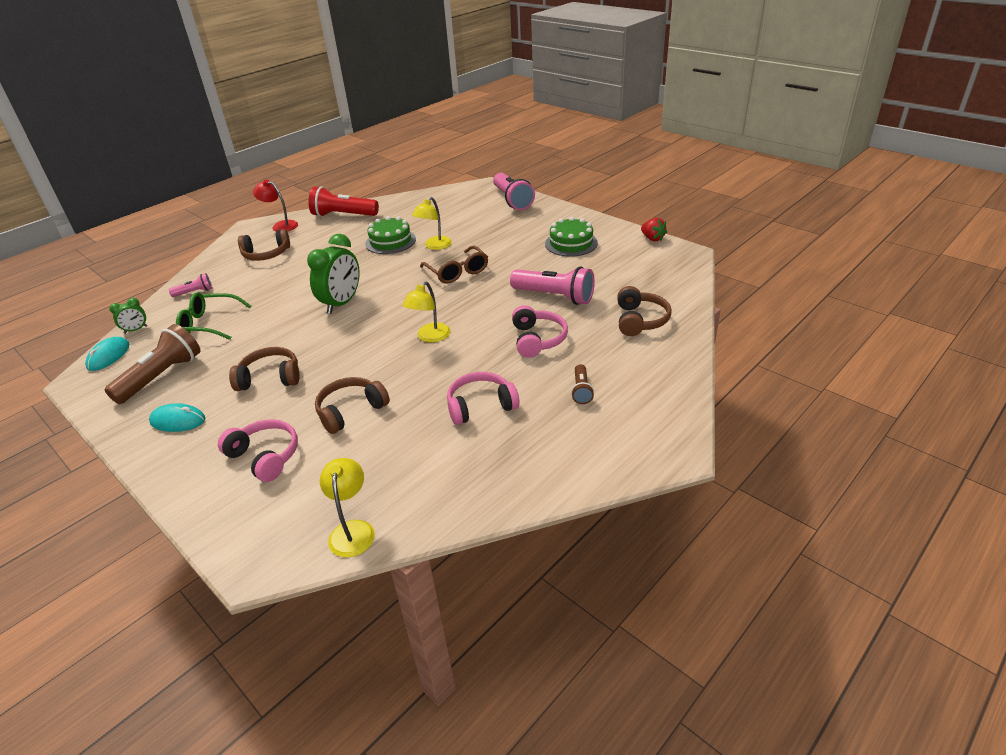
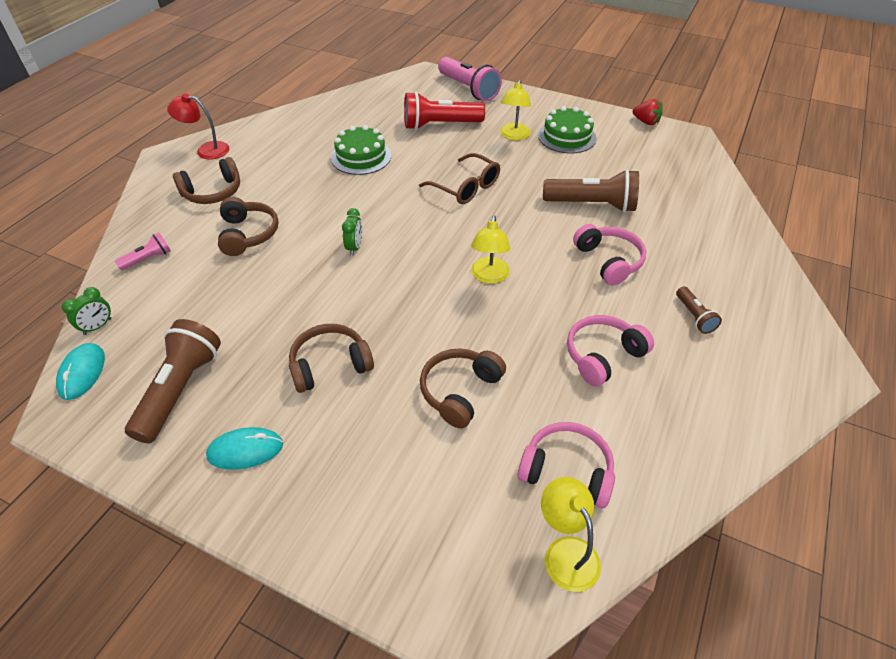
camera: 20 degrees left, 10 degrees up
green glasses [176,292,251,340] -> none
pink headphones [218,419,298,482] -> pink headphones moved to [517,422,615,508]
green clock [307,234,360,314] -> green clock [342,208,362,256], size x0.49
red flashlight [308,186,379,217] -> red flashlight moved to [404,92,485,130]
yellow lamp [412,197,452,250] -> yellow lamp moved to [500,80,531,140]
pink flashlight [510,266,595,305] -> brown flashlight [543,169,639,212]
brown headphones [617,286,671,336] -> brown headphones moved to [218,197,279,256]

